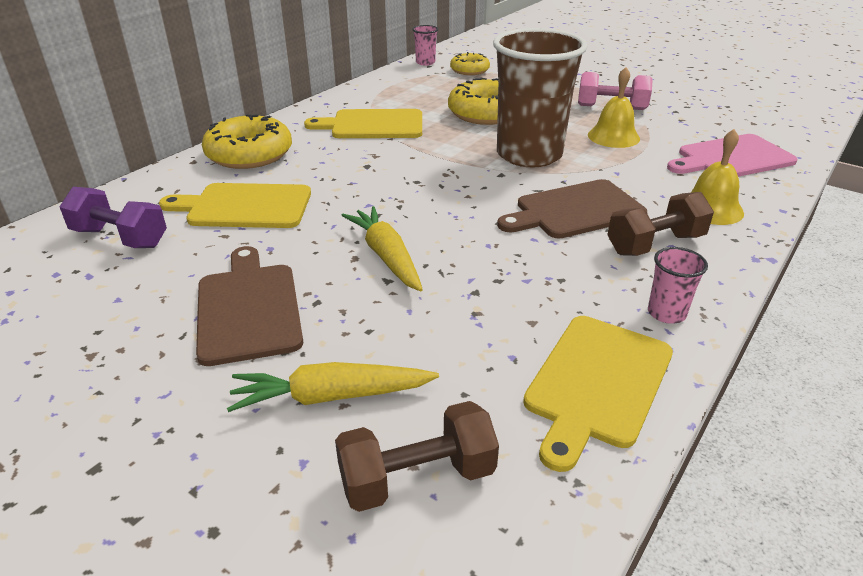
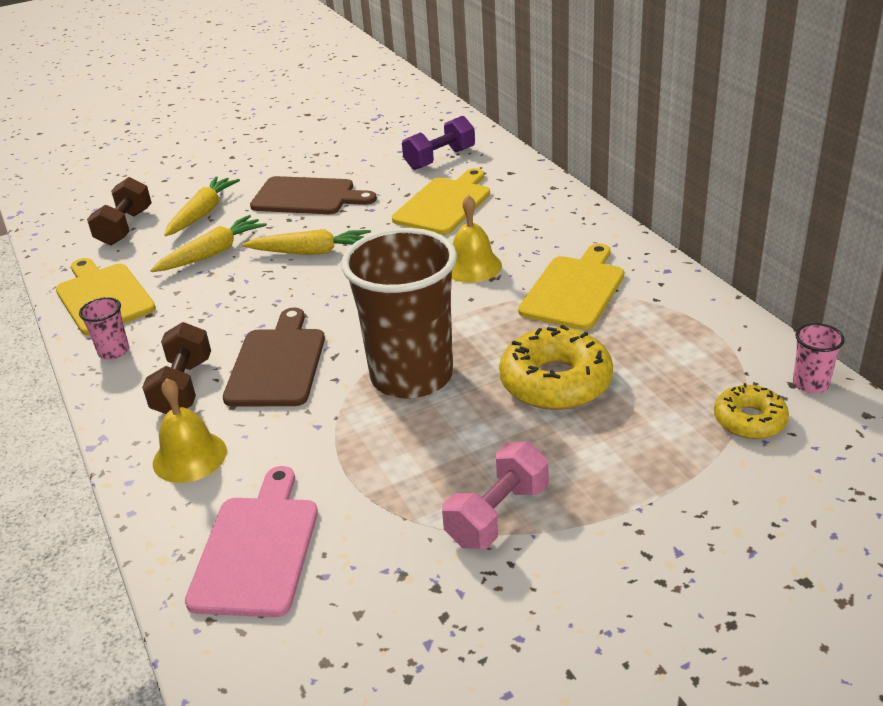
camera: 120 degrees right, 0 degrees up
yellow donut [202,114,292,169] -> none
yellow bell [588,67,640,148] -> yellow bell moved to [452,195,502,283]
none -> yellow carrot [150,215,267,272]

